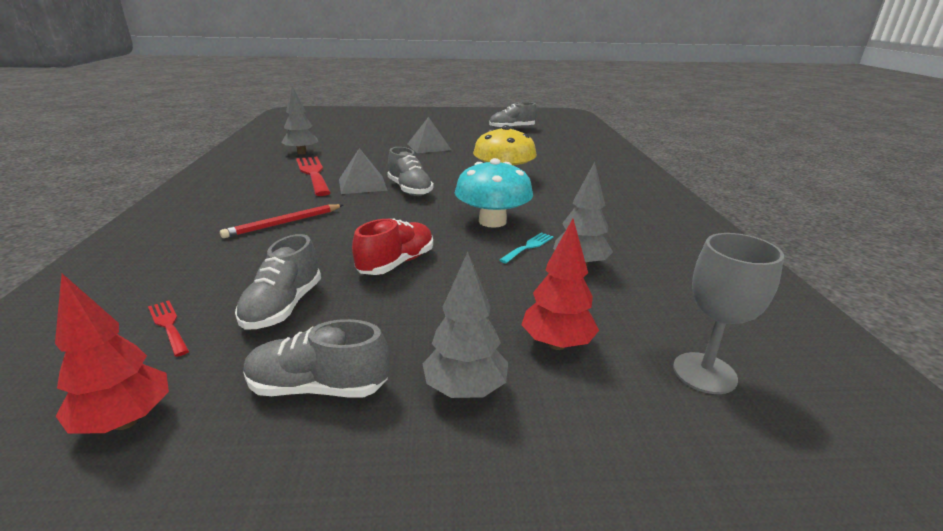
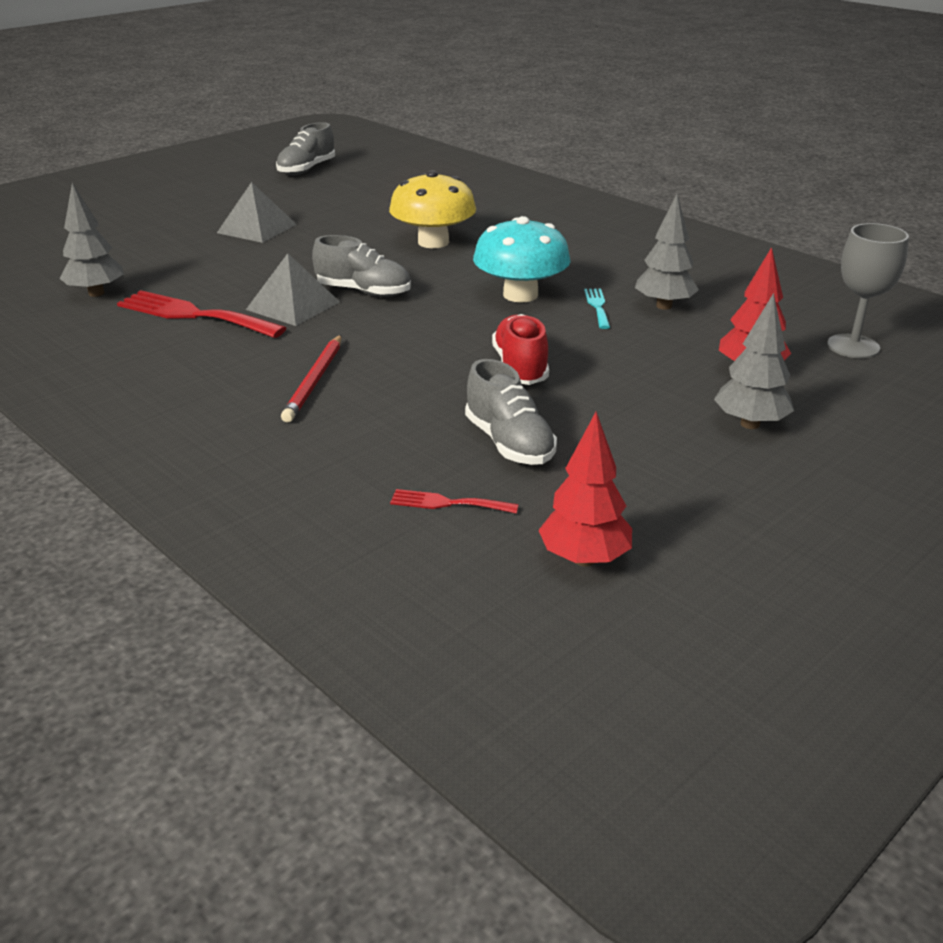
camera: 40 degrees left, 5 degrees up
grey shoe [243,319,390,397] -> none

